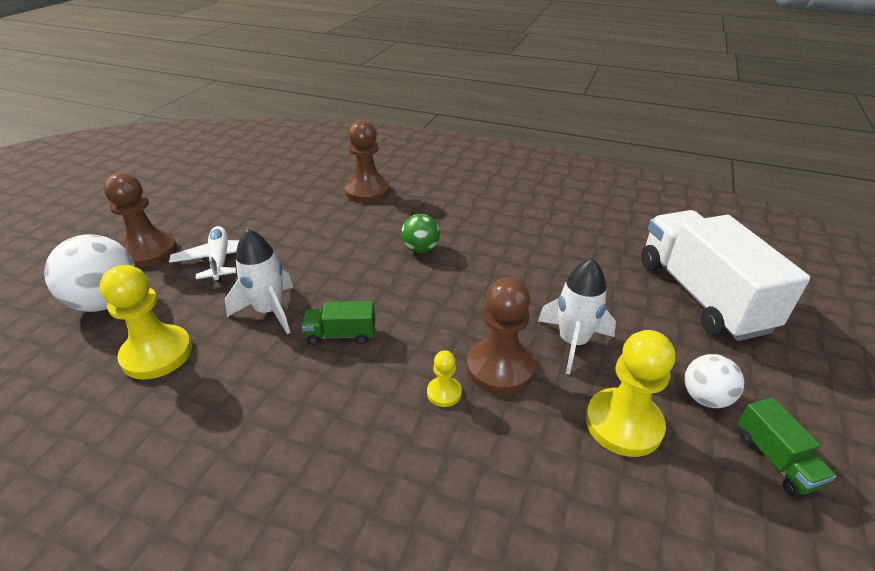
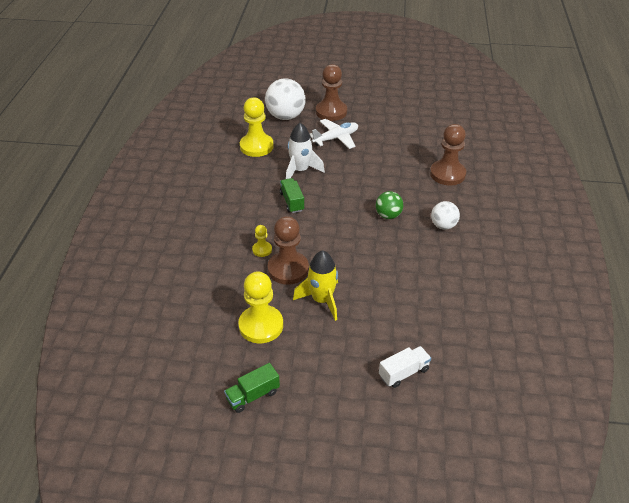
camera: 75 degrees right, 5 degrees up
white rocket [538,258,616,375] -> yellow rocket [293,250,338,321]
white truck [641,210,810,341] -> white truck [379,346,431,388], size x0.43
white ball [684,354,744,408] -> white ball moved to [431,201,460,230]

